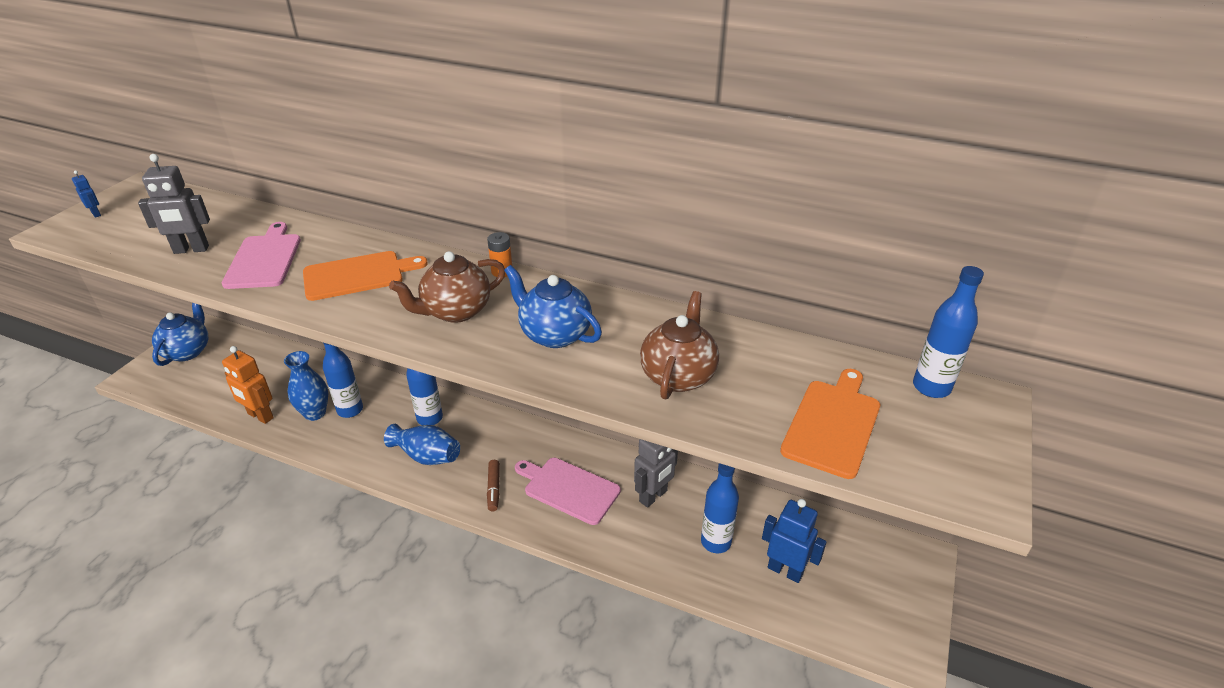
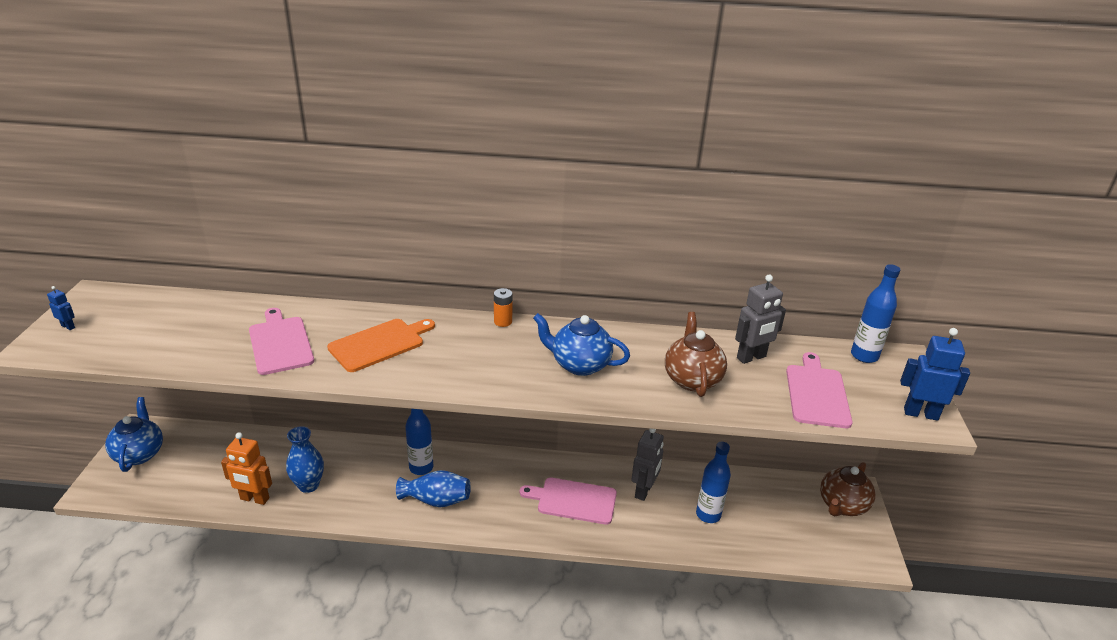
camera: 20 degrees left, 5 degrees down
grey robot [138,154,210,254] -> grey robot moved to [735,275,786,364]
blue bottle [322,342,363,418] -> none
brown teapot [389,251,505,323] -> brown teapot moved to [820,462,875,516]
brown marker [487,460,500,512] -> none
blue robot [762,499,827,583] -> blue robot moved to [900,328,970,421]
orange cutting board [780,369,880,479] -> pink cutting board [786,352,853,428]

